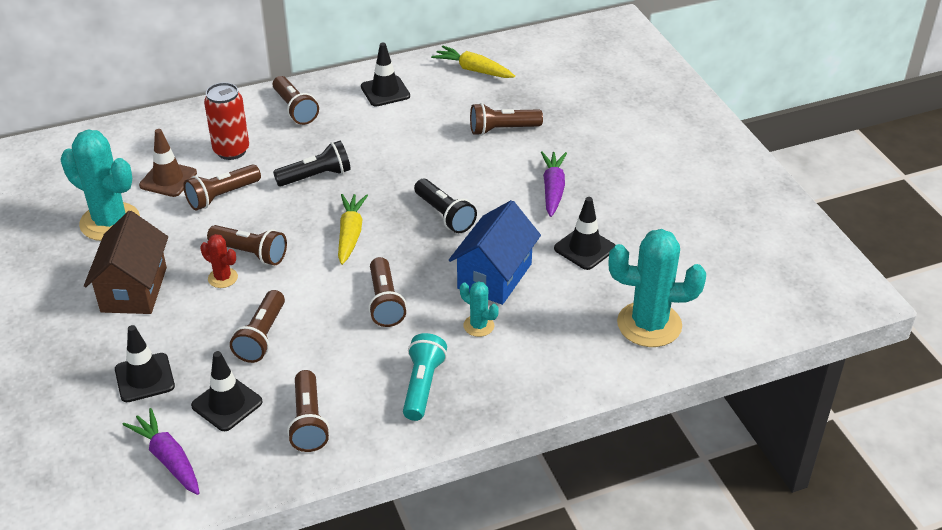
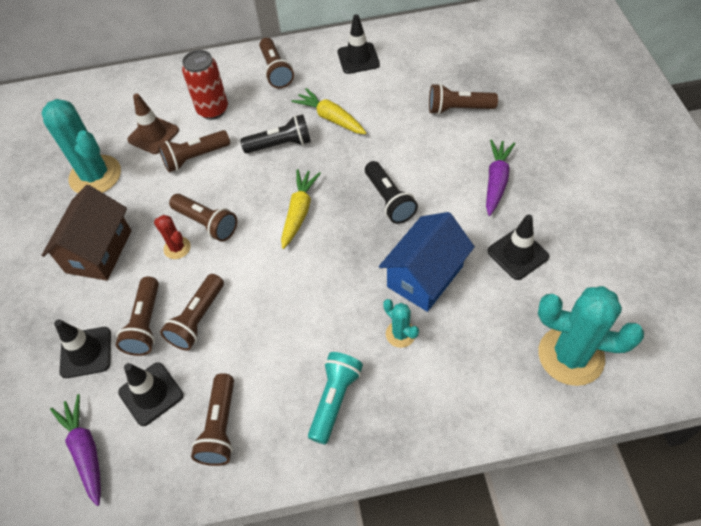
camera: 15 degrees right, 15 degrees up
brown flashlight [368,257,407,327] -> brown flashlight moved to [116,276,159,356]
yellow carrot [431,45,515,78] -> yellow carrot moved to [291,88,366,134]

